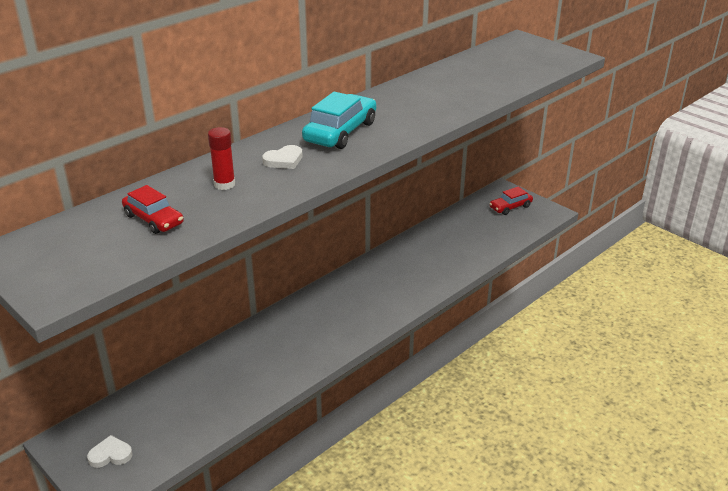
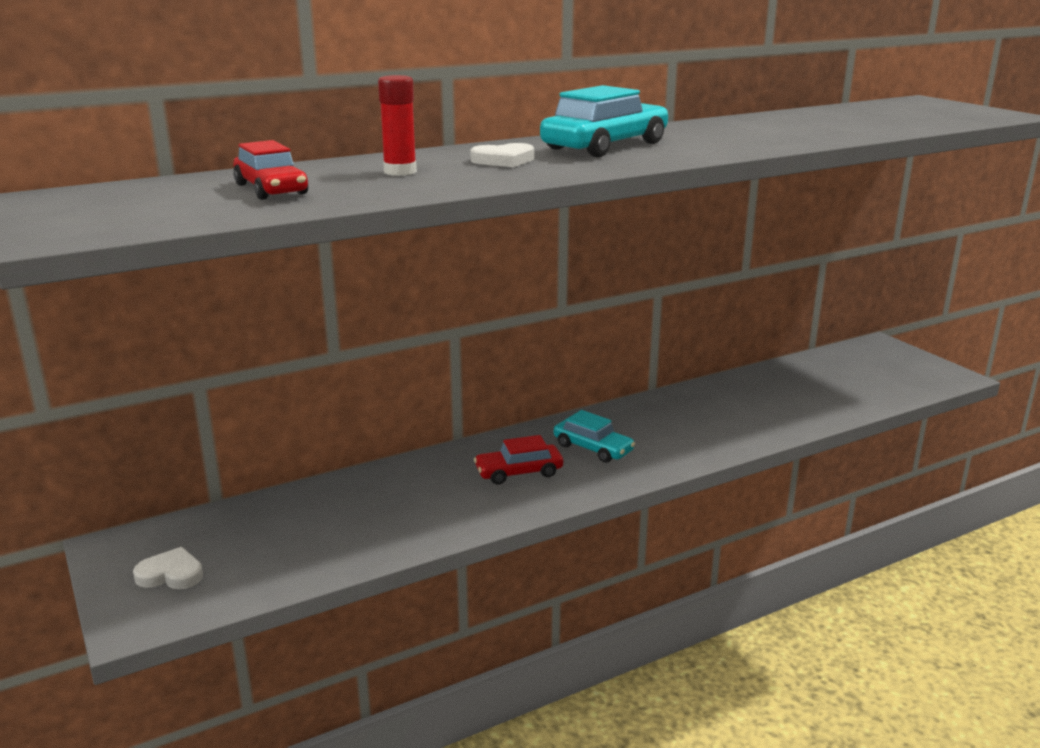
camera: 15 degrees right, 10 degrees down
red car [489,187,533,215] -> red car moved to [474,435,563,485]
none -> turquoise car [554,410,635,463]

